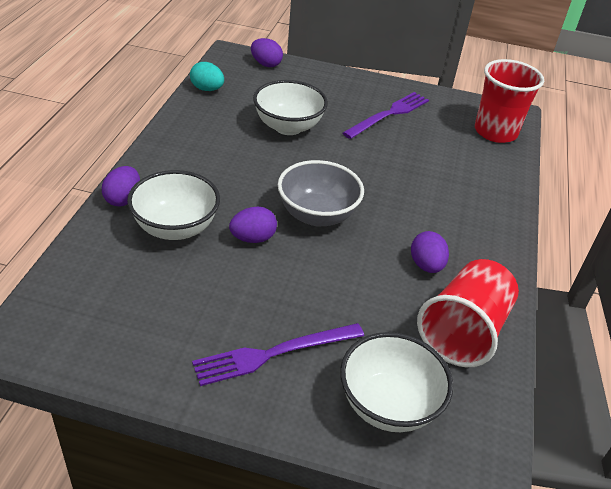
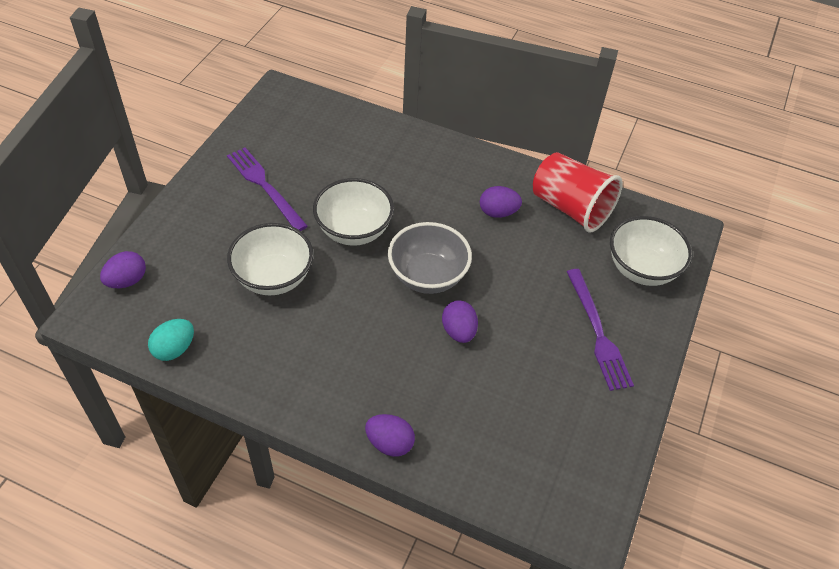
camera: 80 degrees left, 10 degrees up
white bowl [127,170,220,240] -> white bowl moved to [313,178,394,246]
red cup [475,59,544,143] -> none

